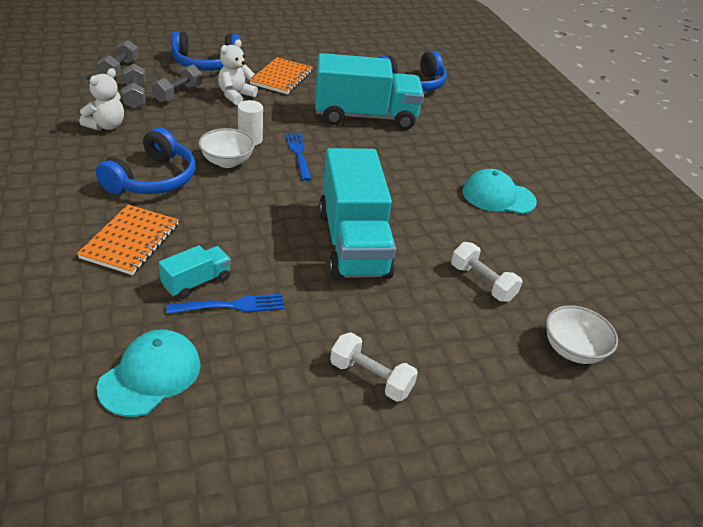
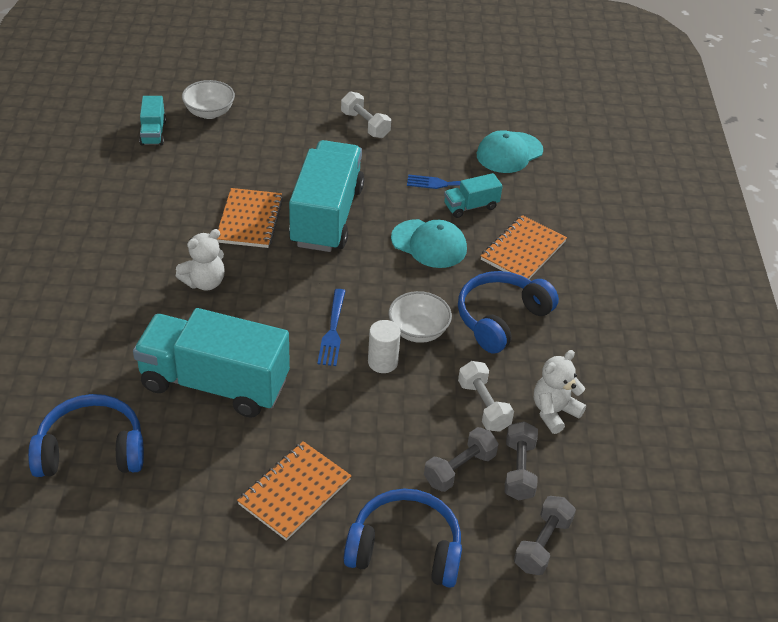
camera: 160 degrees left, 5 degrees up
white teddy bear [218,40,258,105] -> white teddy bear moved to [176,229,225,291]
white dumbbell [451,242,522,302] -> white dumbbell moved to [458,361,514,432]
turquoise cap [462,169,537,214] -> turquoise cap moved to [391,219,467,268]
none -> turquoise truck [139,96,166,146]
none -> orange notebook [217,188,283,248]

